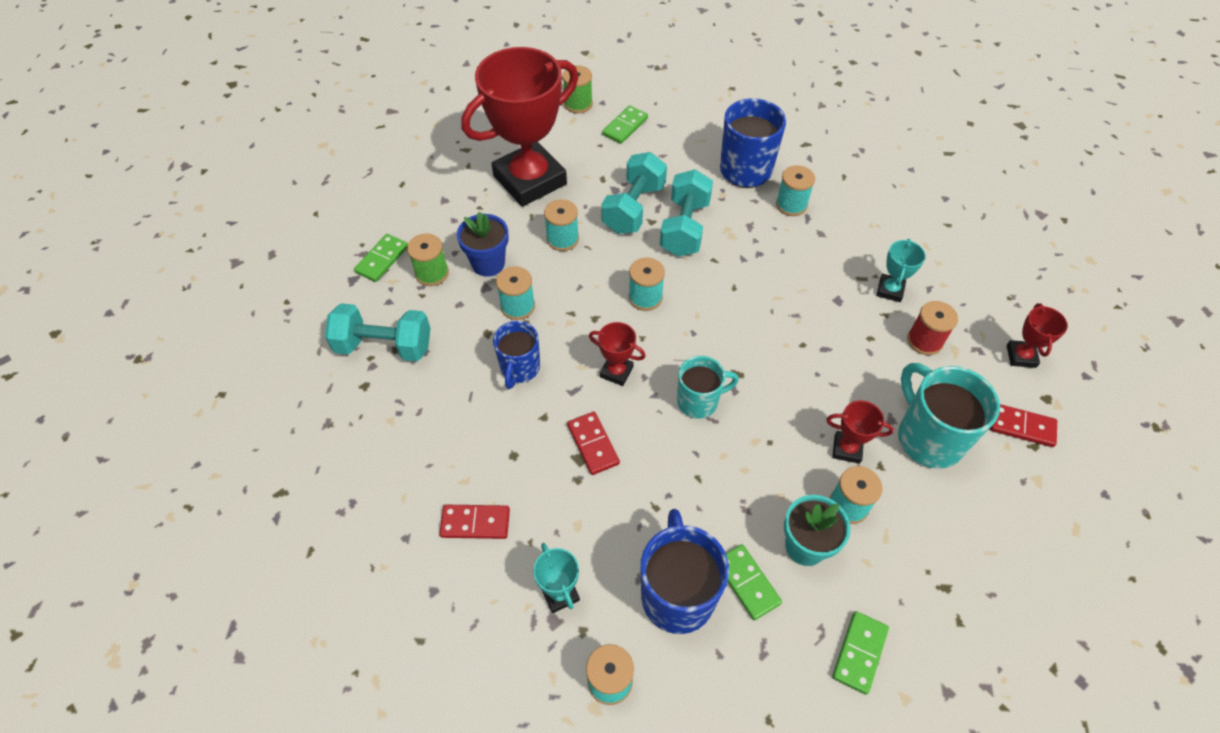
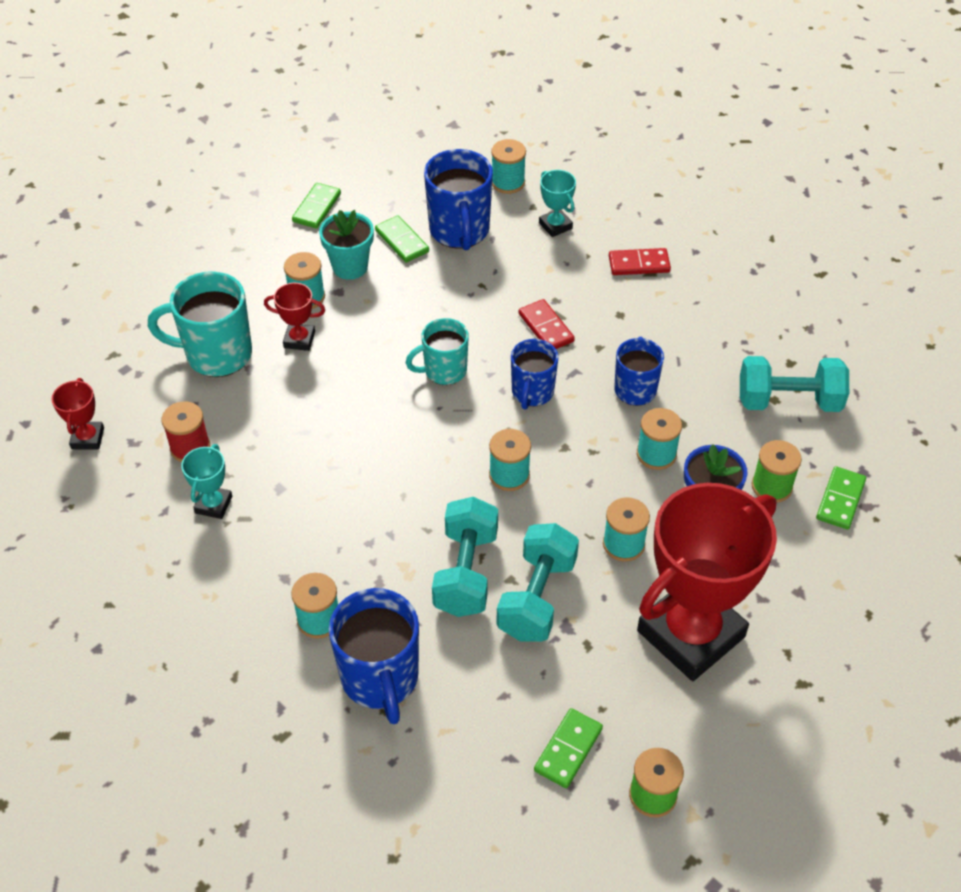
camera: 175 degrees right, 5 degrees down
red trophy [589,322,646,386] -> blue mug [511,339,559,410]
turquoise mug [898,363,1000,469] -> turquoise mug turned 120 degrees clockwise [148,271,252,377]
red domino [990,404,1057,447] -> none

